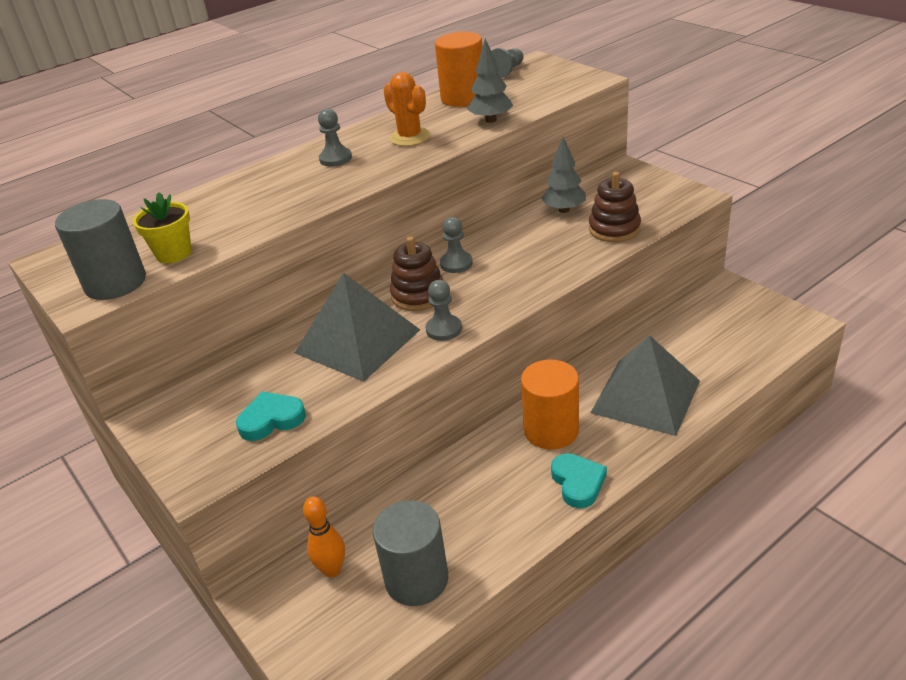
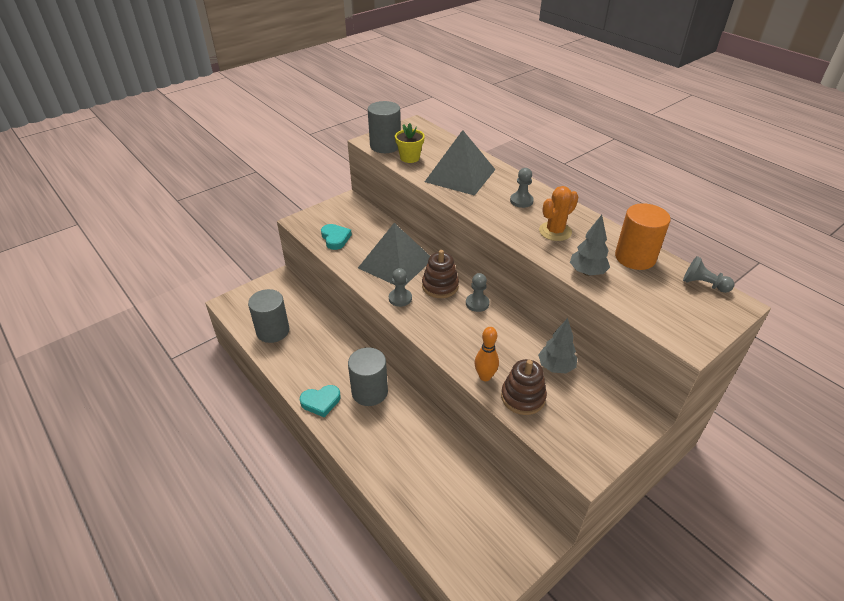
camera: 85 degrees right, 5 degrees up
orange bowling pin [303,496,345,577] -> orange bowling pin moved to [474,327,499,381]
orange cylinder [521,360,579,450] -> grey cylinder [348,347,388,406]
grey pyramid [591,335,700,436] -> grey pyramid moved to [425,130,496,196]

